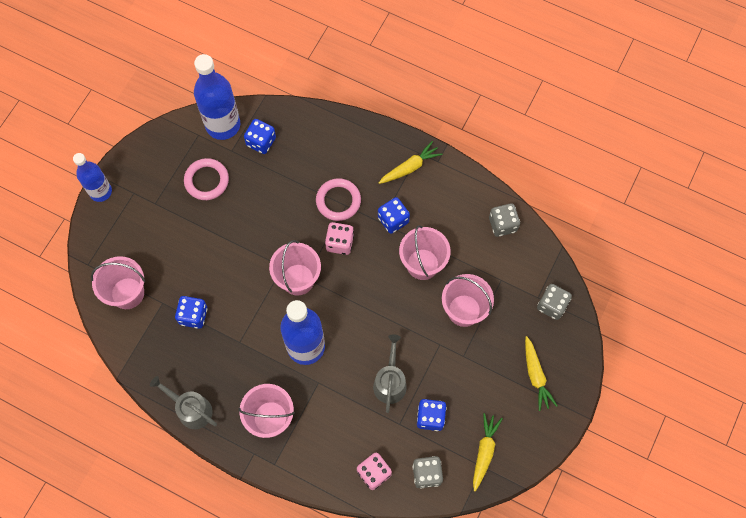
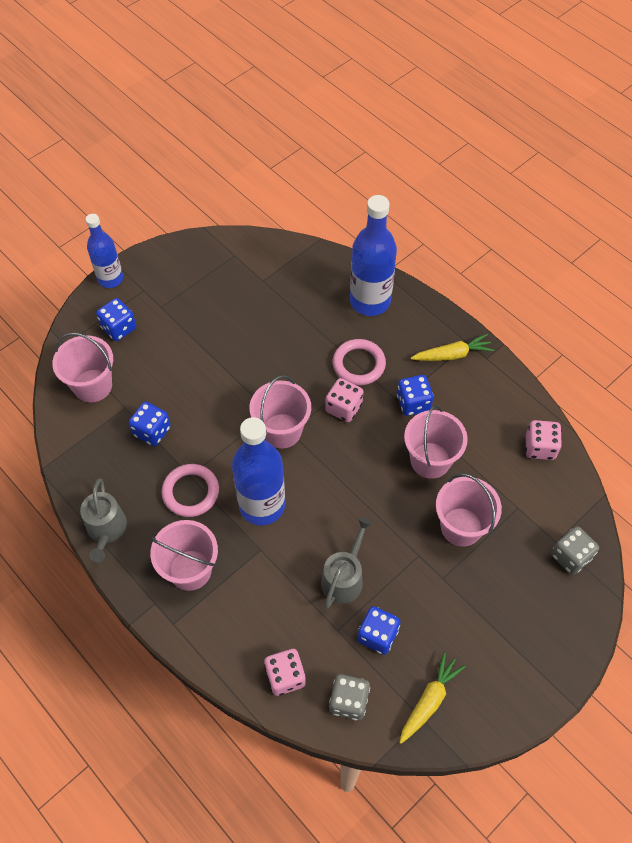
camera: 20 degrees right, 10 degrees down
grey watering can [150,376,217,429] -> grey watering can turned 150 degrees counterclockwise [80,479,127,562]
pink ring [184,158,229,200] -> pink ring moved to [161,464,219,517]
blue bottle [194,54,240,140] -> blue bottle moved to [350,195,397,316]
blue dice [244,119,276,154] -> blue dice moved to [96,298,136,341]
grey dice [489,203,520,237] -> pink dice [526,420,562,460]
yellow carrot [525,336,557,411] -> none

